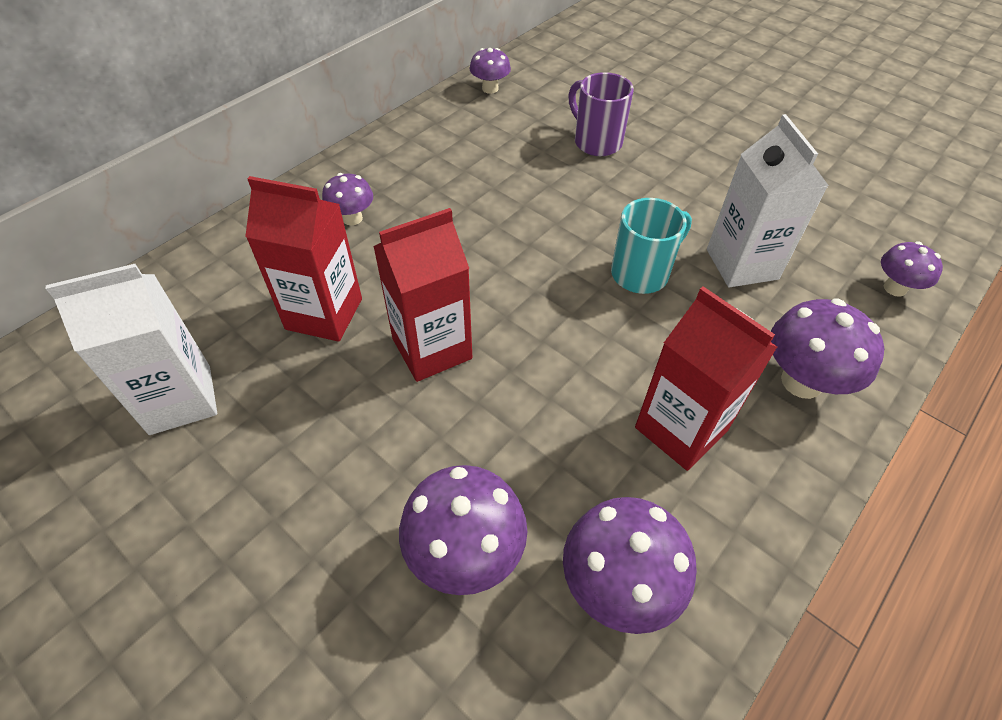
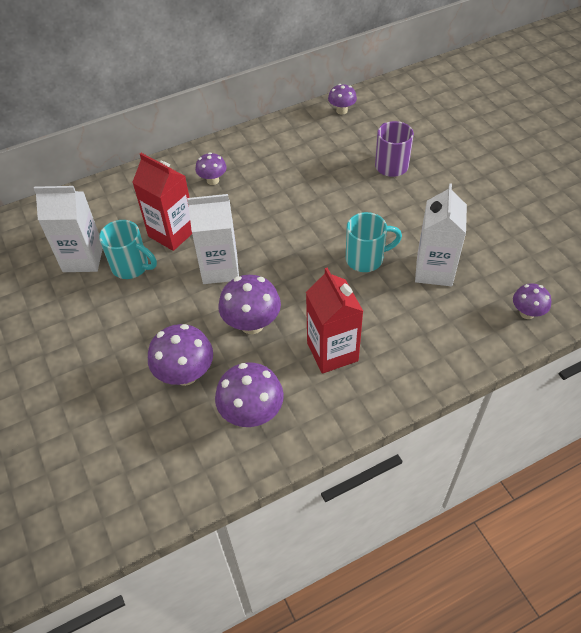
camera: 25 degrees right, 0 degrees up
red carton [373,208,472,382] -> white carton [187,194,239,284]
purple mushroom [771,299,884,399] -> purple mushroom moved to [218,275,281,334]
none -> turquoise mug [99,220,157,279]

